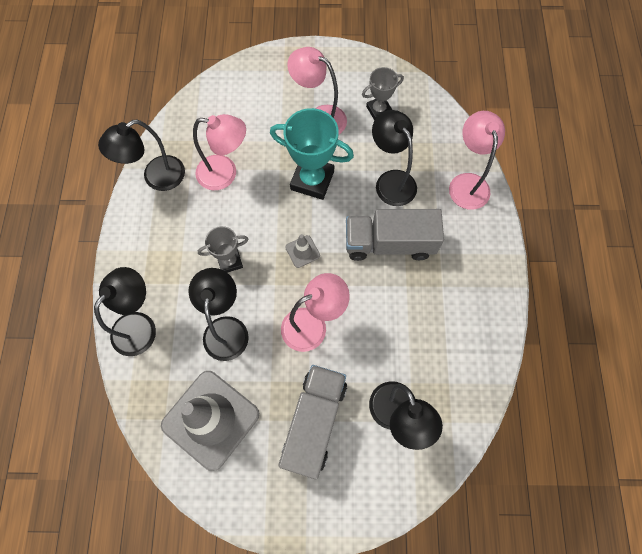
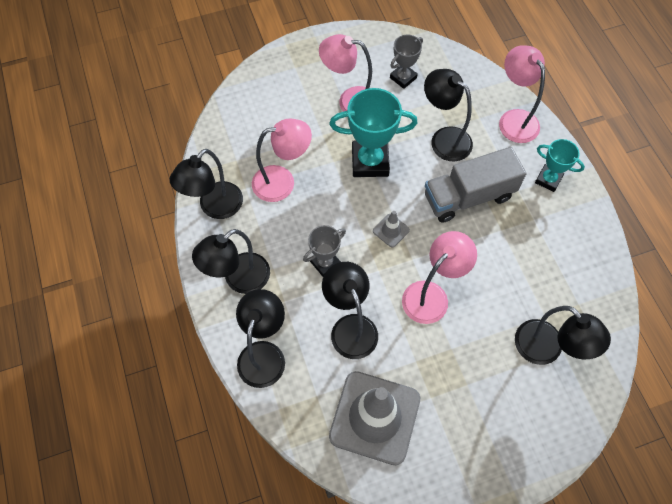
camera: 20 degrees left, 5 degrees down
grey truck [278,365,347,479] -> none
none -> black lamp [192,229,270,294]
none -> turquoise trophy [535,139,585,192]

